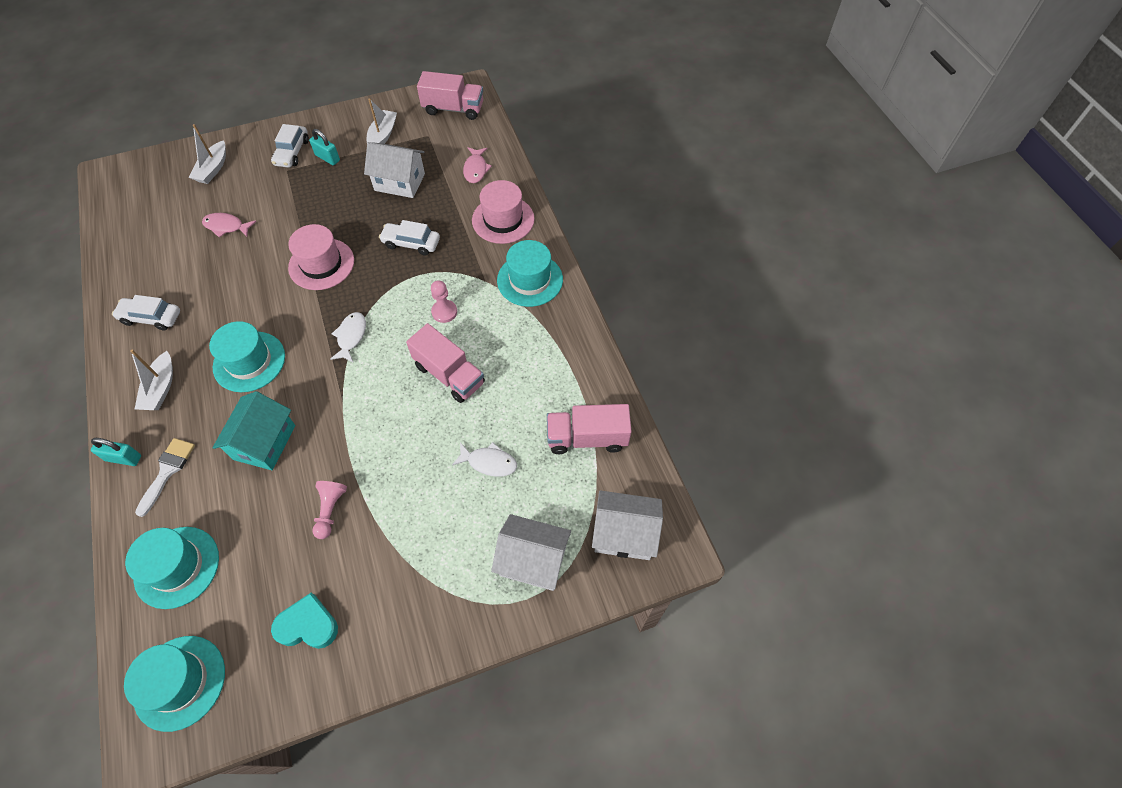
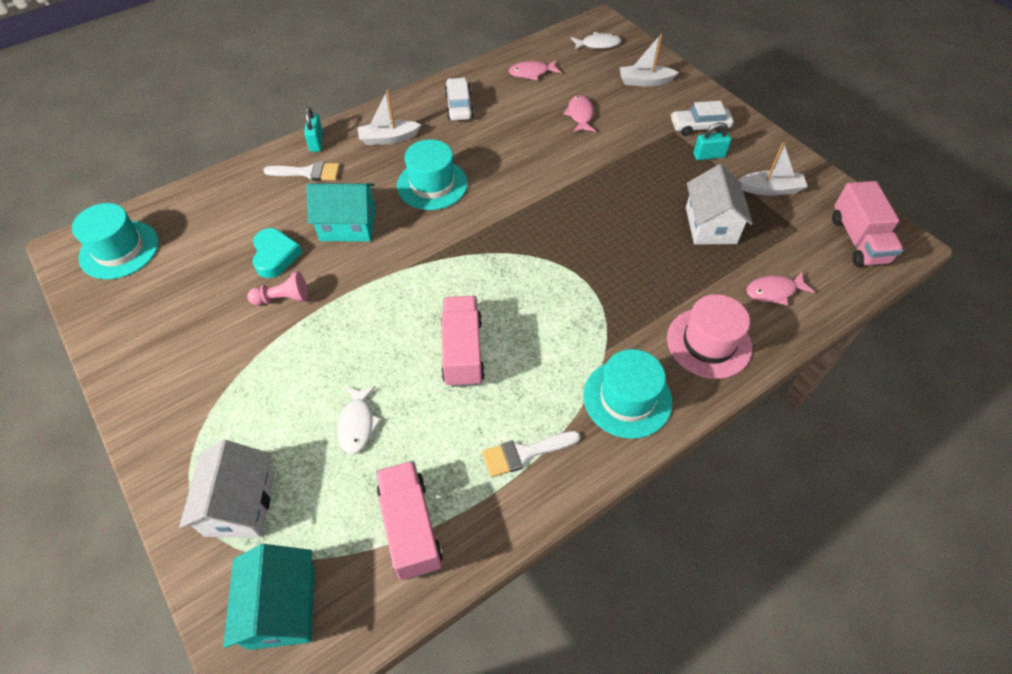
camera: 75 degrees right, 5 degrees down
turquoise hat [125,527,219,609] -> none
turquoise heart [271,593,338,649] -> turquoise heart moved to [253,228,302,278]
pink hat [288,224,354,290] -> none
turquoise padlock [309,129,340,165] -> turquoise padlock turned 60 degrees clockwise [693,122,731,160]
white fish [330,312,366,363] -> white fish moved to [571,32,621,50]
white car [379,220,440,256] -> none
pink truck [406,323,485,403] -> pink truck turned 150 degrees clockwise [441,296,485,387]
pink pawn [431,280,457,323] -> none
white house [592,490,663,560] -> turquoise house [223,544,315,650]
none -> white brush [482,431,581,478]
none -> pink fish [509,60,561,80]

